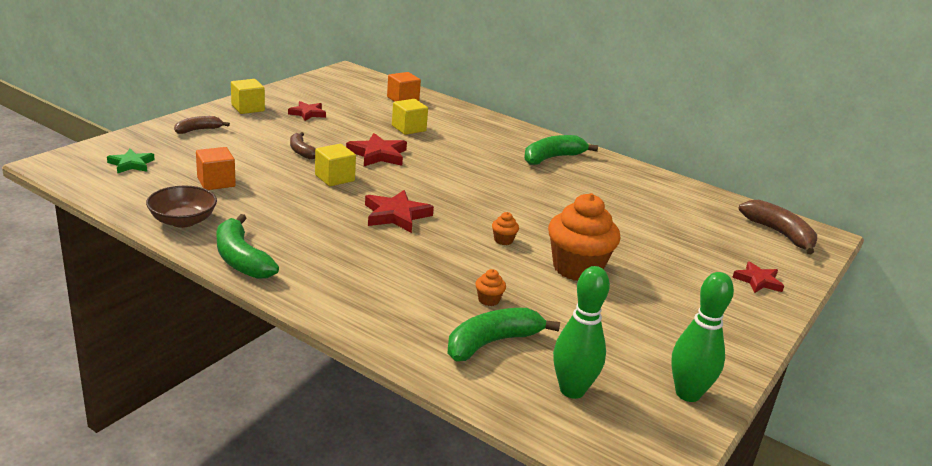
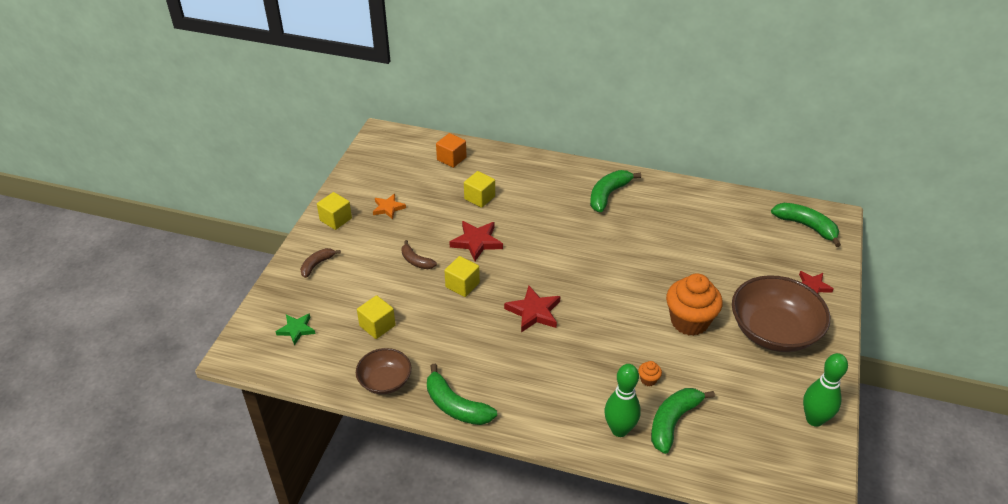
camera: 15 degrees left, 15 degrees up
orange cube [196,147,236,190] -> yellow cube [357,295,396,339]
red star [288,101,326,121] -> orange star [373,194,406,219]
orange cupcake [492,212,519,245] -> none
green bowling pin [553,266,610,399] -> green bowling pin moved to [604,364,641,437]
brown banana [738,200,817,254] -> green banana [771,203,841,247]
none -> brown bowl [732,275,830,352]

